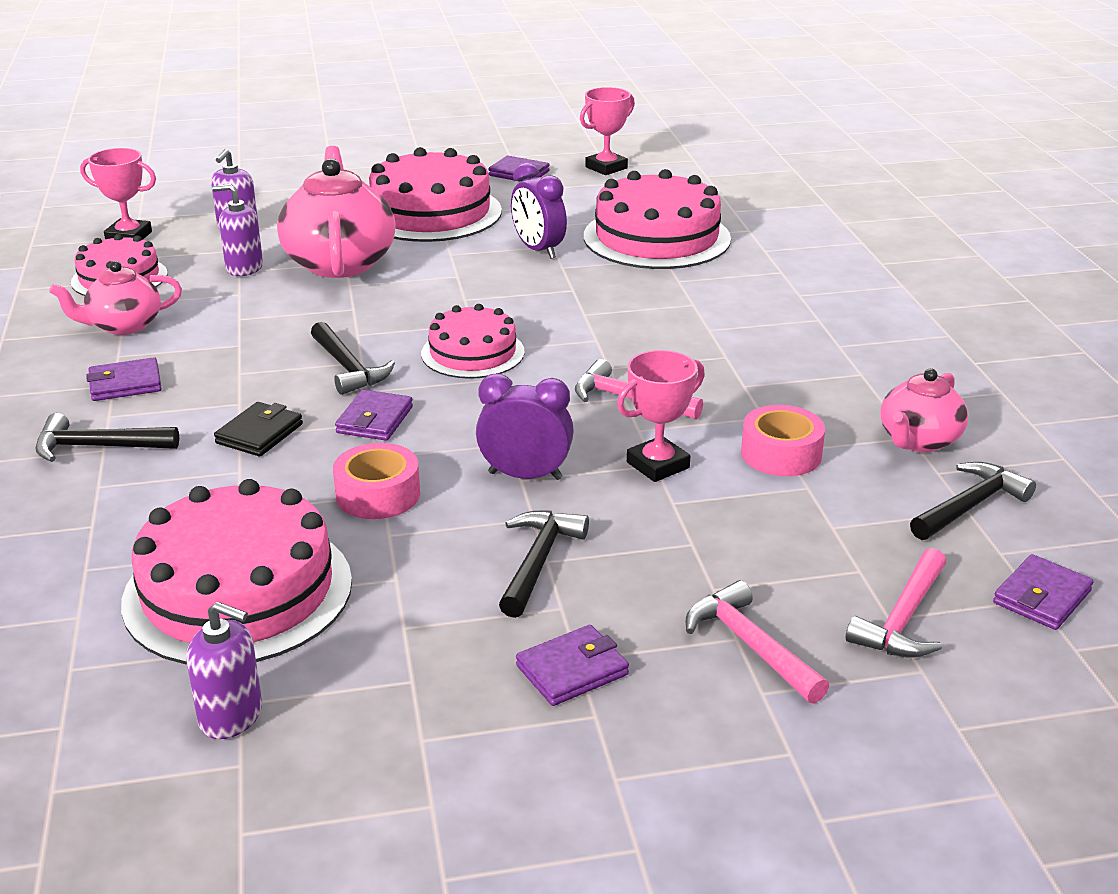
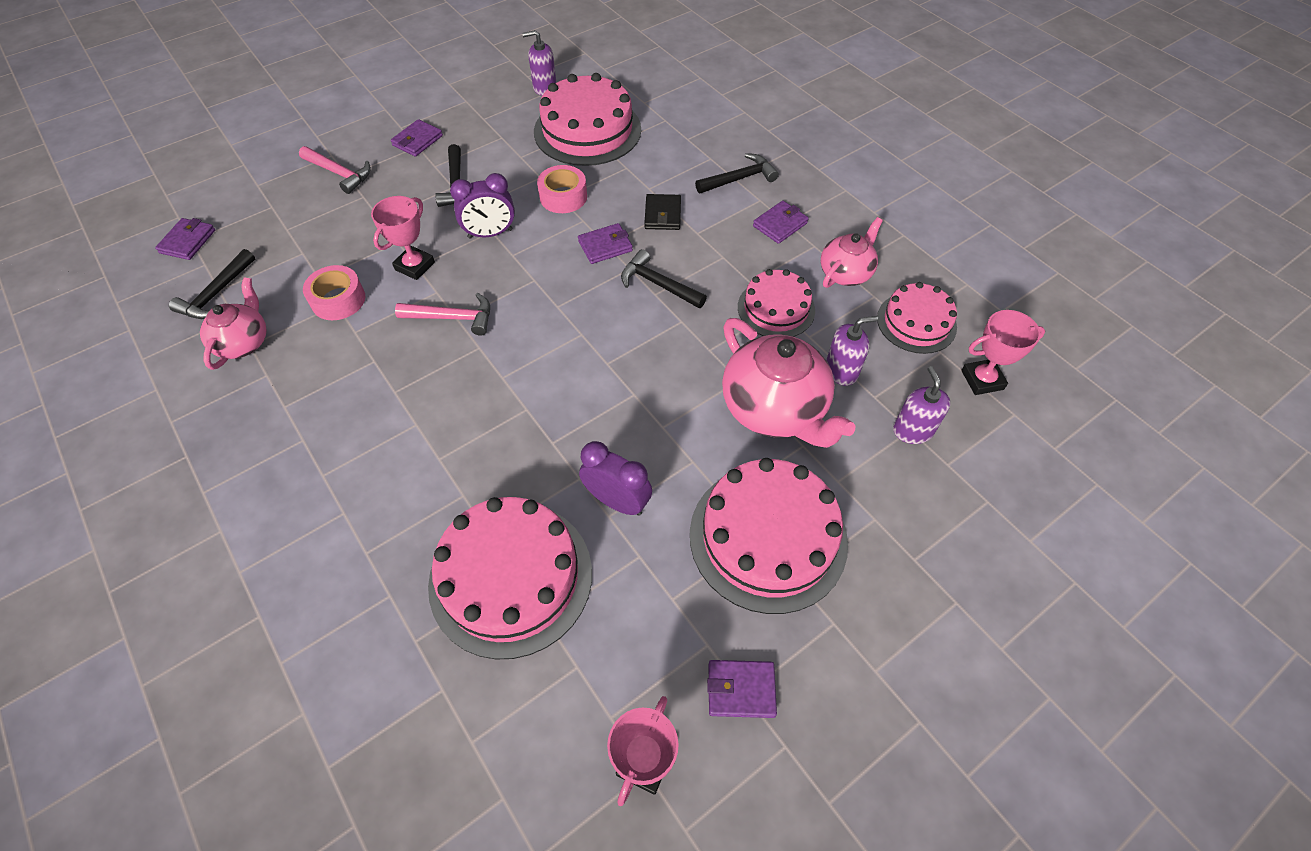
camera: 155 degrees right, 25 degrees up
purple wallet [335,390,413,441] -> purple wallet turned 75 degrees clockwise [578,223,633,264]
pink cake [421,304,525,379] -> pink cake moved to [738,269,815,337]
pink hammer [846,548,946,658] -> none

